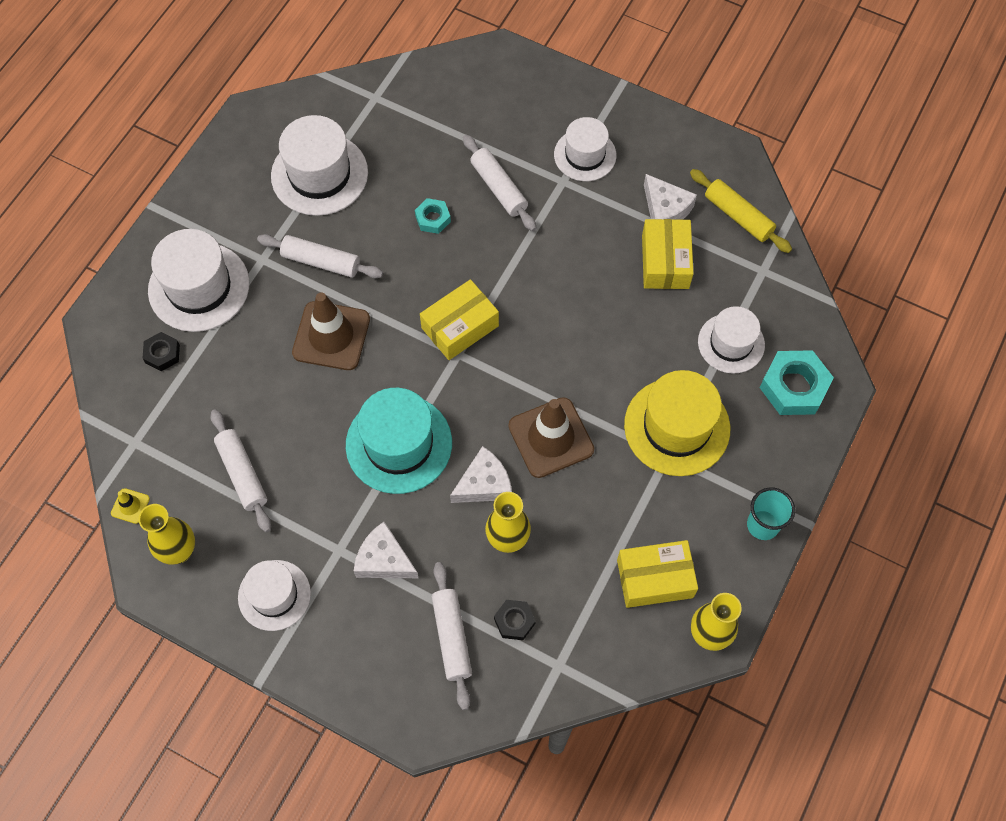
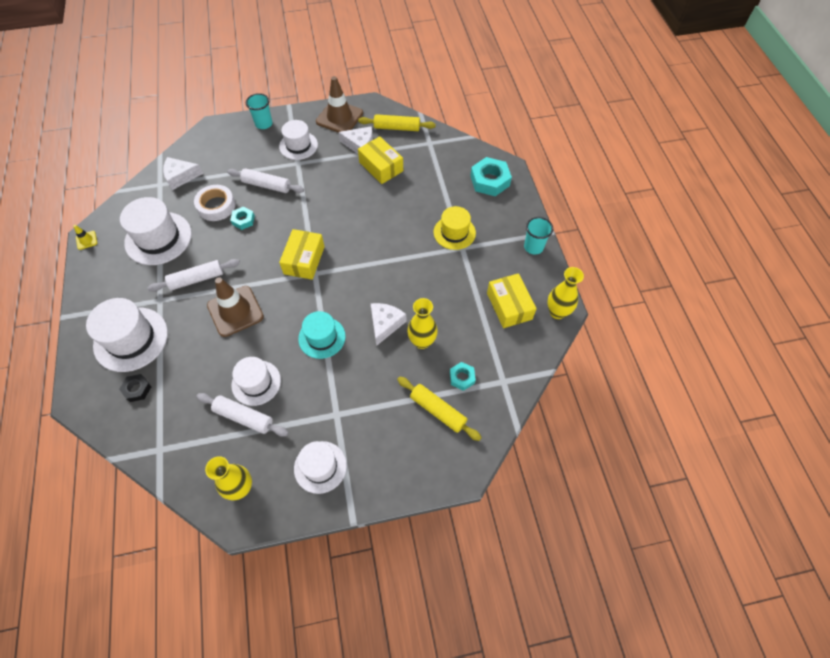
camera: 40 degrees left, 5 degrees down
yellow traffic cone [111,488,150,524] -> yellow traffic cone moved to [73,225,97,250]
turquoise hat [346,388,452,494] -> turquoise hat [298,311,346,359], size x0.65
white cheese [354,522,418,578] -> white cheese moved to [163,157,203,190]
white rolling pin [432,562,472,710] -> yellow rolling pin [397,376,482,441]
black nut [494,600,536,640] -> turquoise nut [450,362,476,391]
brown traffic cone [508,397,594,478] -> brown traffic cone moved to [316,76,363,133]
yellow box [617,540,698,608] -> yellow box turned 60 degrees counterclockwise [487,273,536,328]
yellow hat [624,370,730,476] -> yellow hat [434,206,476,250], size x0.65
white hat [698,306,765,374] -> white hat moved to [231,357,281,406]
none -> white tape [194,185,236,221]
none -> turquoise cup [246,93,272,129]

